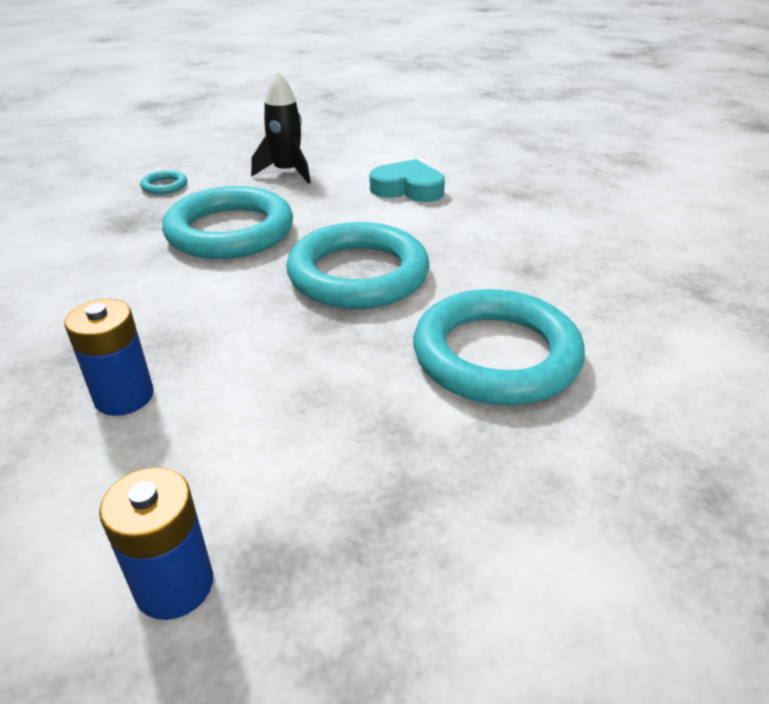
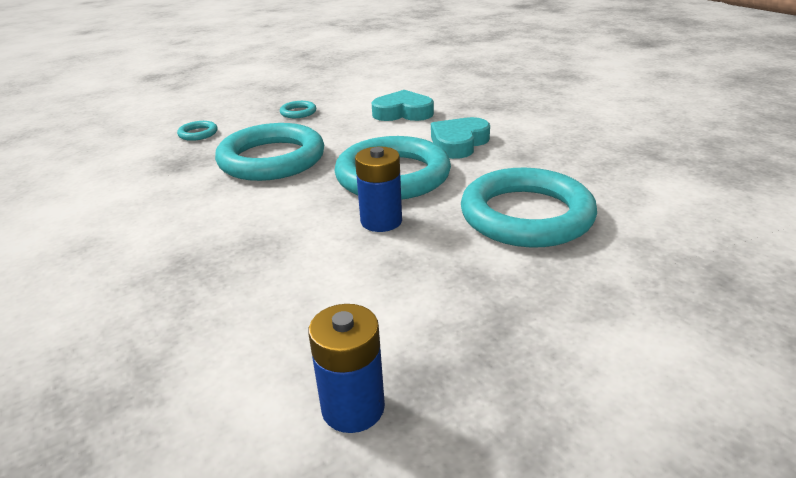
camera: 10 degrees left, 5 degrees down
blue battery [64,299,154,416] -> blue battery moved to [355,146,402,232]
black rocket [251,71,311,184] -> turquoise ring [280,101,316,118]
none -> turquoise heart [431,117,490,159]

